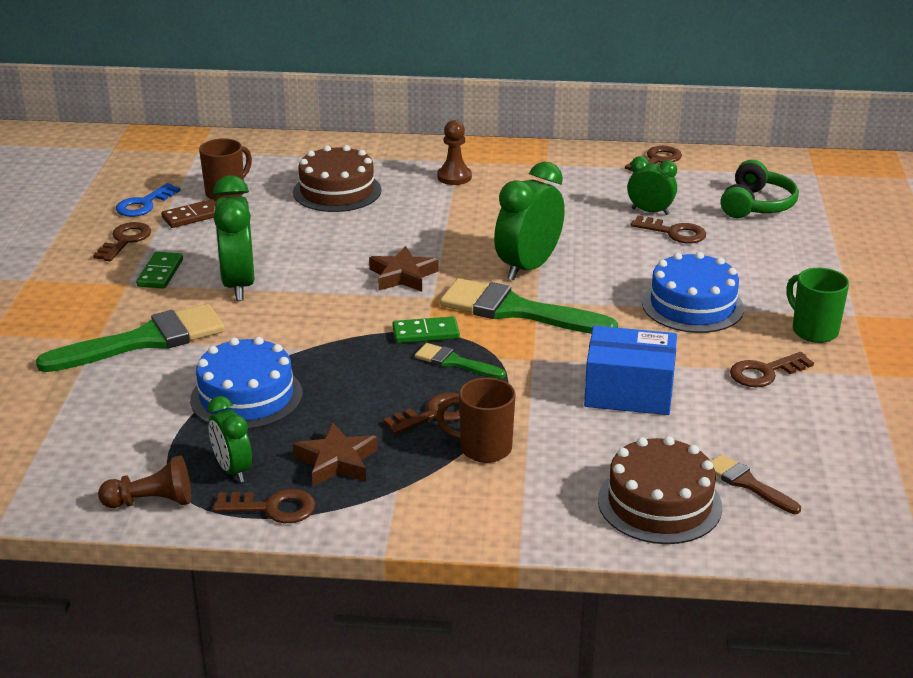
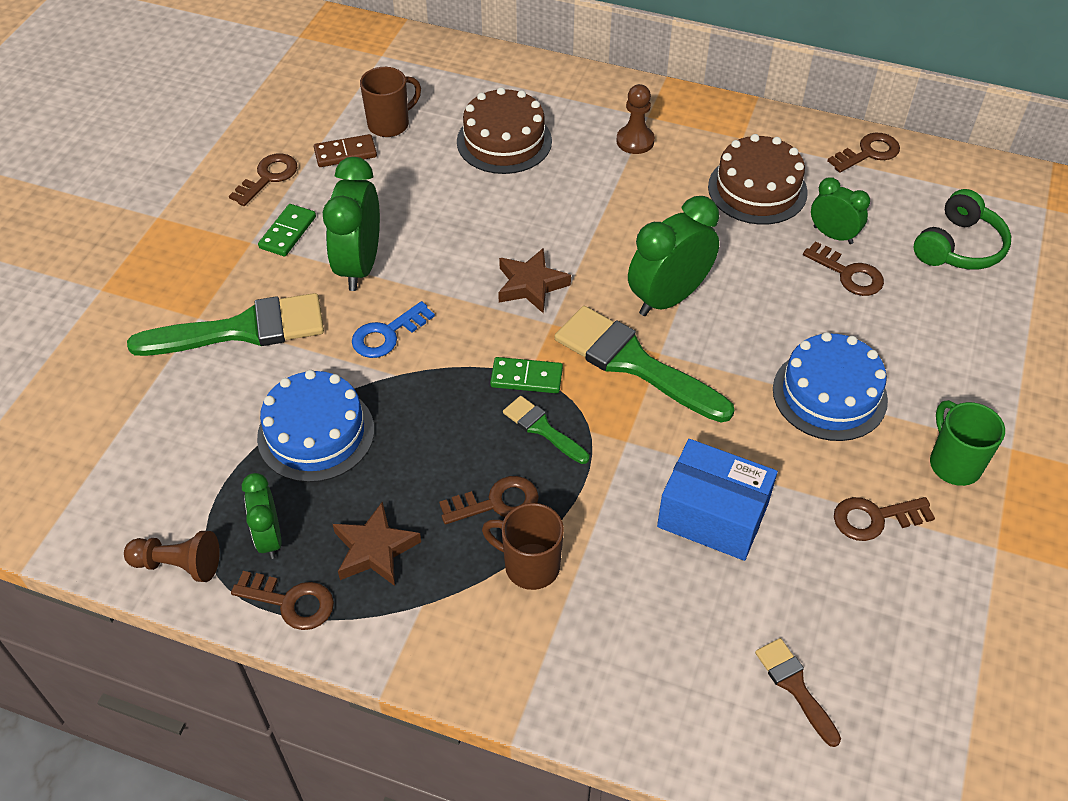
camera: 15 degrees right, 20 degrees up
blue key [116,183,181,217] -> blue key moved to [352,301,435,358]
brown cake [598,436,722,544] -> brown cake moved to [708,134,808,225]

